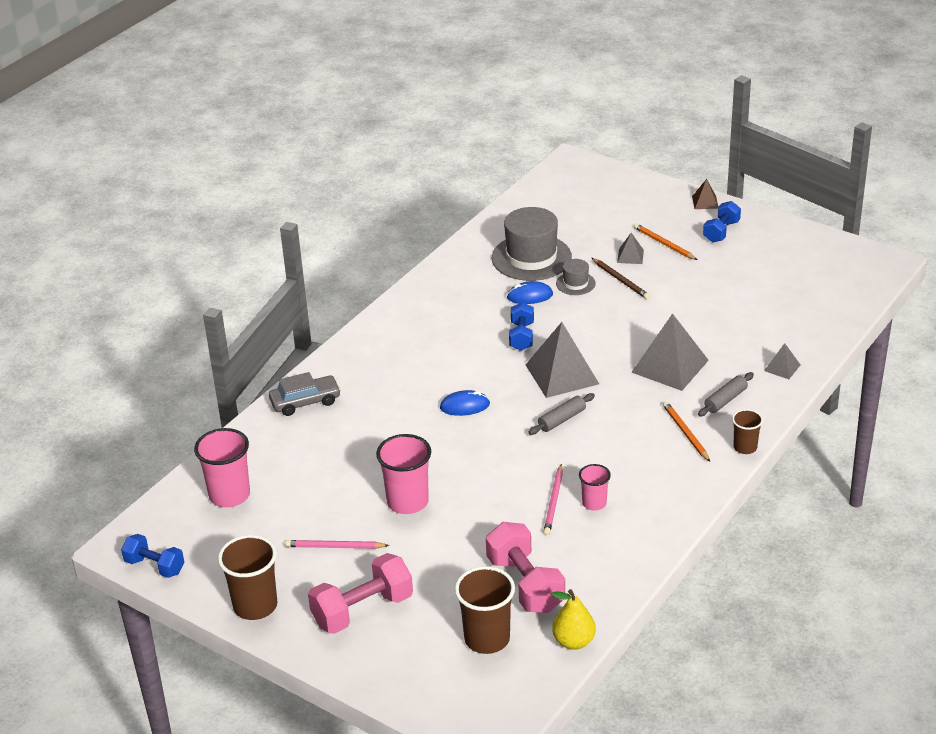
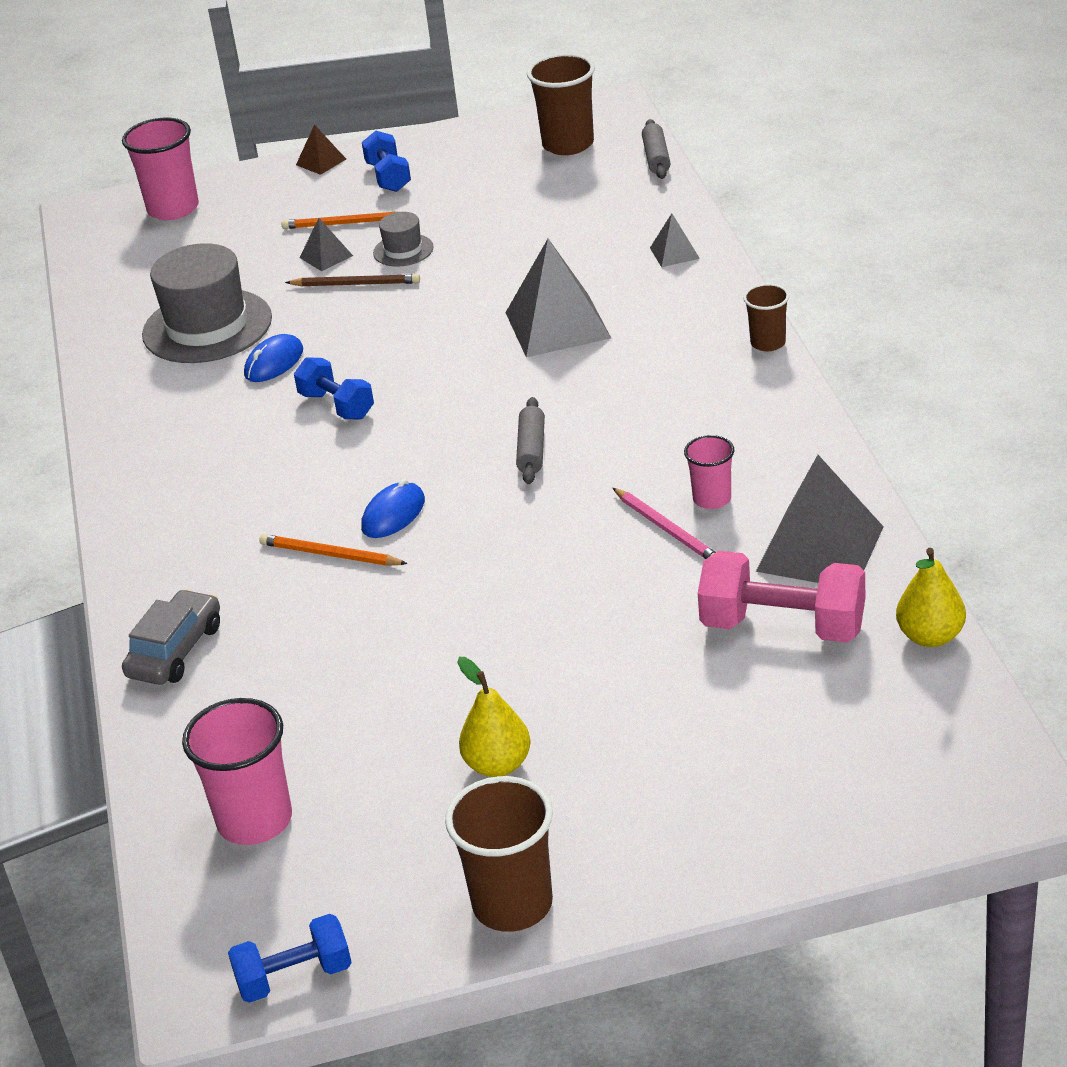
camera: 45 degrees left, 0 degrees up
pink pencil [285,540,389,549] -> yellow pear [457,657,531,777]
pink dumbbell [308,553,413,634] -> none
pink cup [376,434,431,514] -> pink cup moved to [122,118,199,220]
brown cup [455,566,515,654] -> brown cup moved to [527,53,595,155]
grey pyramid [526,322,599,398] -> grey pyramid moved to [756,455,884,583]
grey hat [556,259,596,295] -> grey hat moved to [373,212,434,267]
orange pencil [663,401,710,462] -> orange pencil moved to [259,534,408,566]
grey rolling pin [698,372,754,416] -> grey rolling pin moved to [642,119,670,179]

